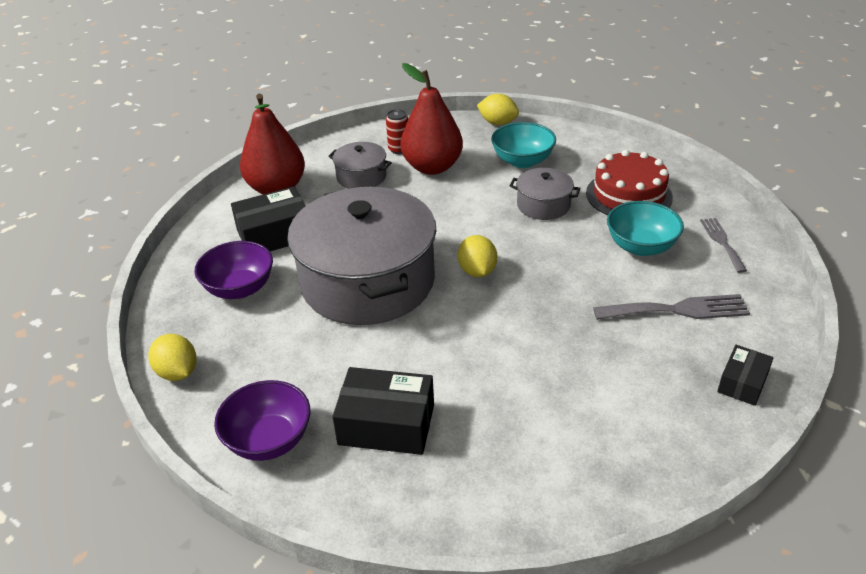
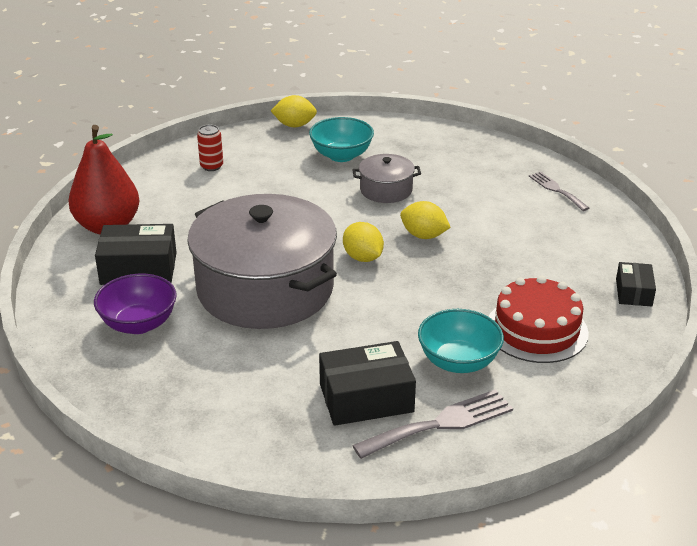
camera: 25 degrees left, 5 degrees down
yellow lemon [148,334,197,381] -> yellow lemon moved to [400,201,451,239]
purple bowl [214,380,310,461] -> none
black box [231,187,305,251] -> black box turned 45 degrees clockwise [95,224,177,285]
grey pot [328,142,392,189] -> none
red pear [401,63,463,175] -> none
red cake [586,150,673,215] -> red cake moved to [488,276,589,363]
grey fork [593,294,750,320] -> grey fork moved to [352,389,513,459]
turquoise bowl [607,201,684,256] -> turquoise bowl moved to [418,309,504,373]

